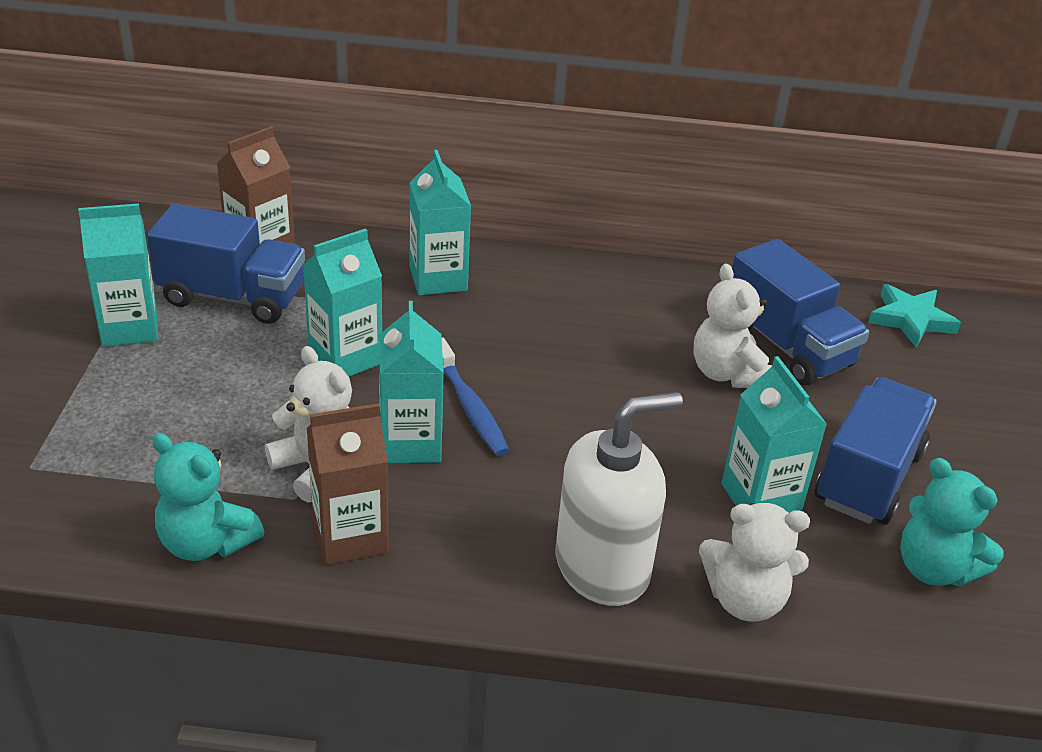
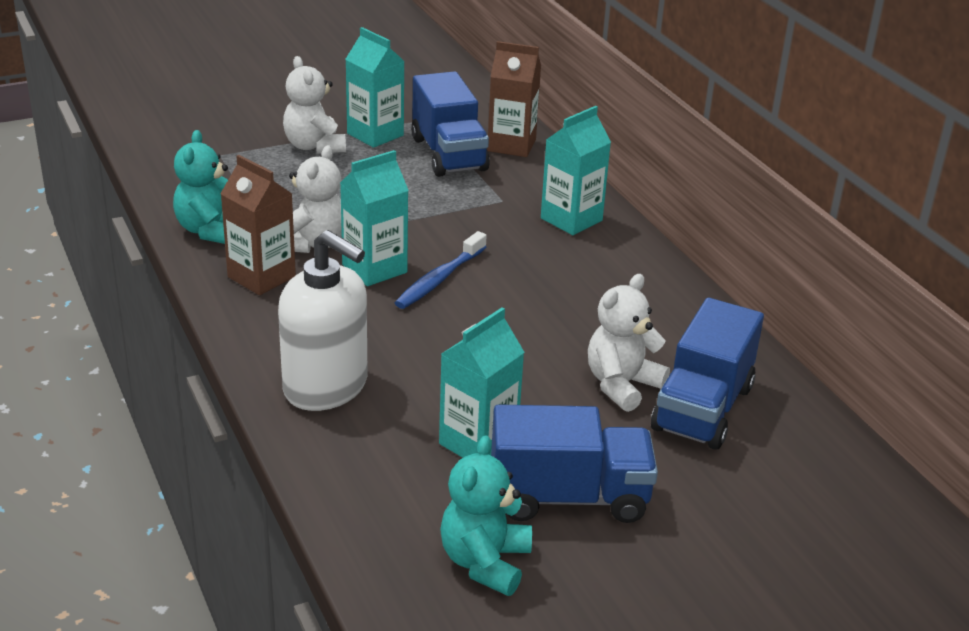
camera: 60 degrees right, 5 degrees down
turquoise carton [303,229,382,377] -> none
white teddy bear [699,503,810,621] -> white teddy bear moved to [283,56,346,154]
turquoise star [868,284,961,347] -> none

